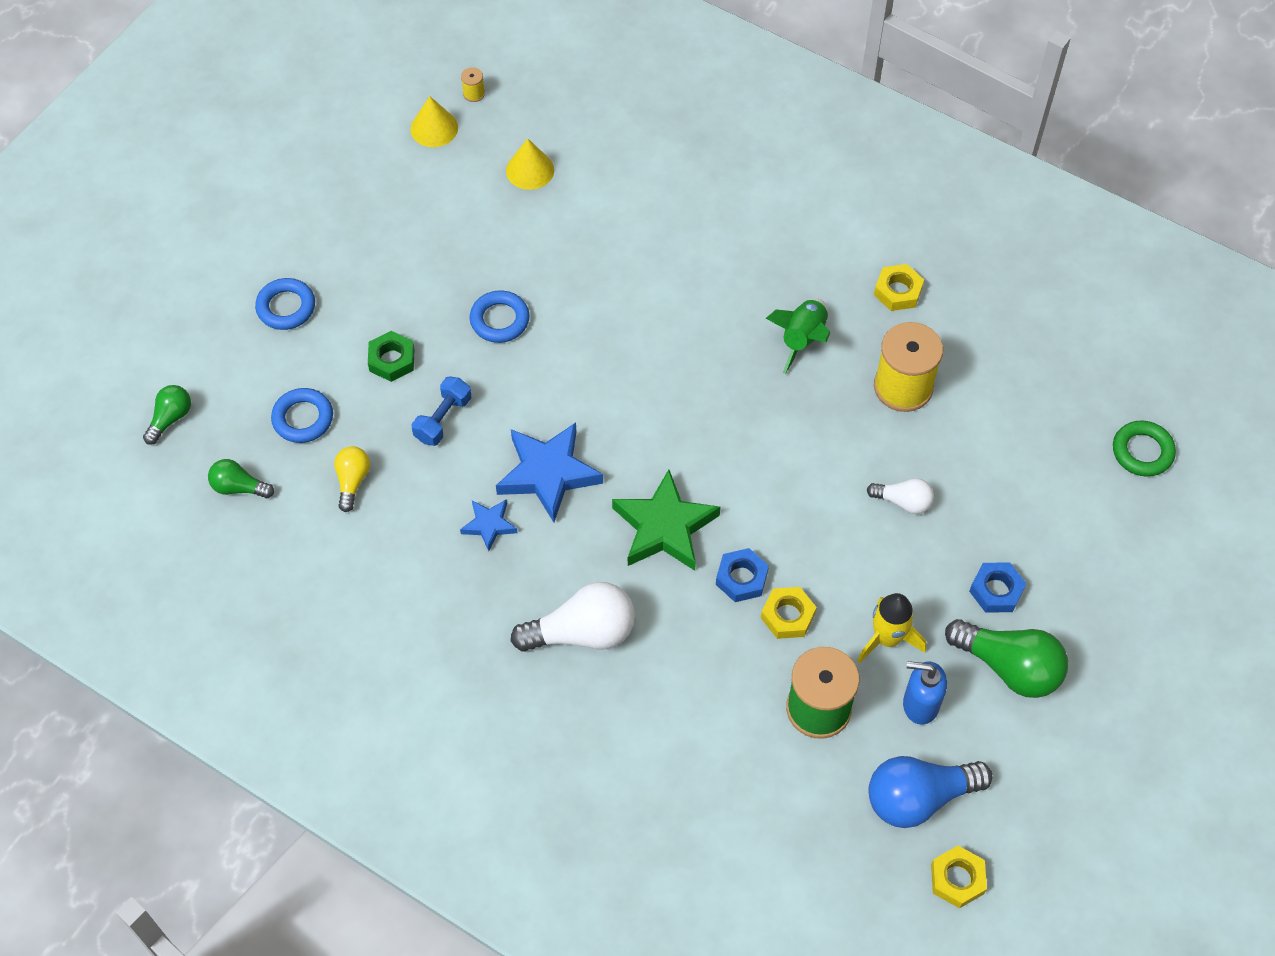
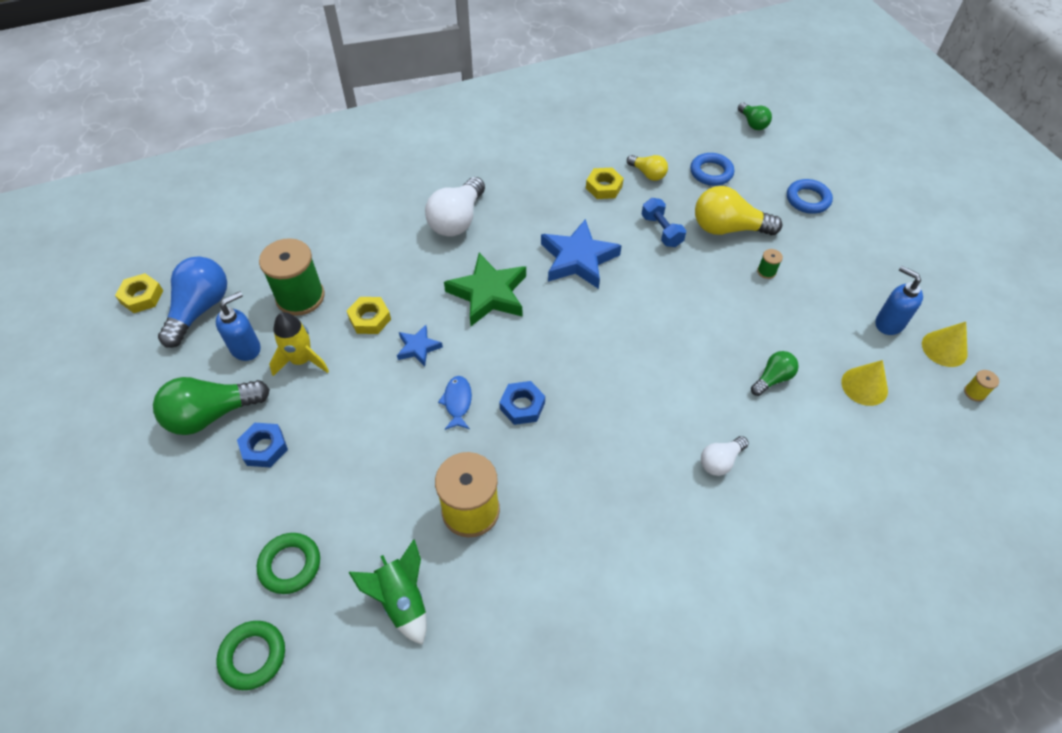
camera: 125 degrees right, 5 degrees down
green light bulb [208,459,274,498] -> green light bulb moved to [751,351,799,396]
green nut [368,331,414,382] -> yellow light bulb [695,186,782,236]
blue star [460,499,517,551] -> blue star moved to [397,325,443,366]
blue ring [470,290,530,343] -> none
blue nut [716,548,769,602] -> blue nut moved to [499,381,545,425]
green rocket [766,299,830,374] -> green rocket moved to [348,539,427,645]
white light bulb [867,478,934,514] -> white light bulb moved to [701,436,749,476]
yellow nut [874,264,924,311] -> yellow nut moved to [586,168,624,199]
none -> green ring [257,533,320,594]
none -> blue fish [438,376,472,430]
none -> green spool [757,249,783,279]
none -> blue soap dispenser [875,266,923,335]

